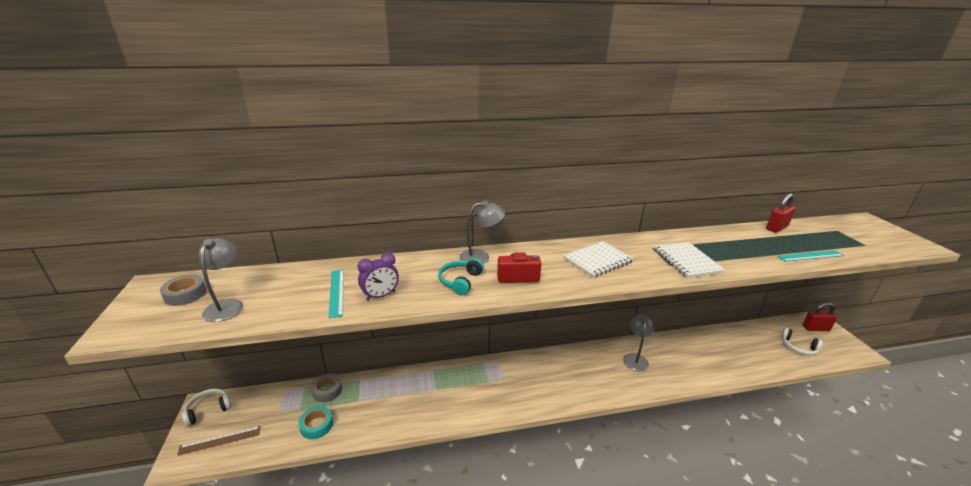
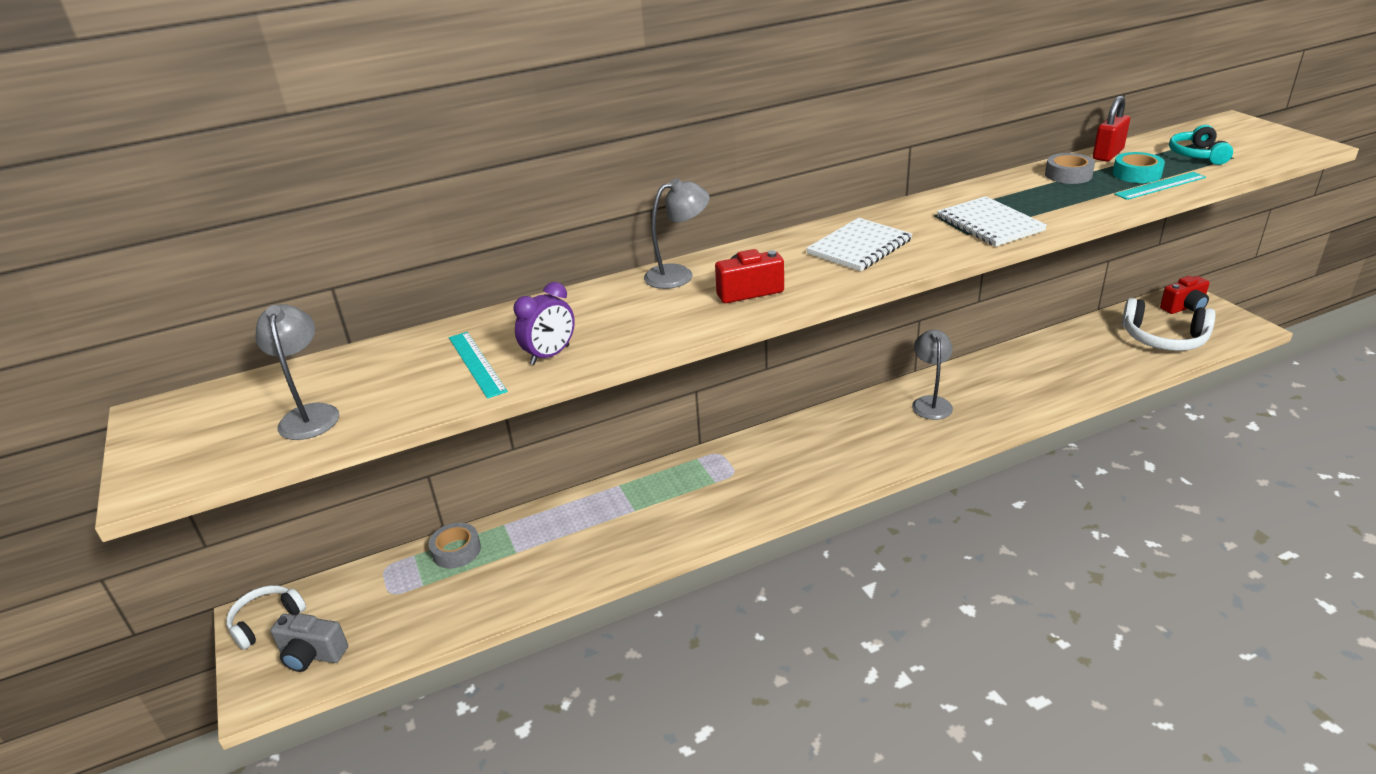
camera: 10 degrees left, 5 degrees up
grey tape [160,274,207,306] -> grey tape moved to [1045,153,1095,184]
brown ruler [177,426,260,456] -> grey camera [270,614,348,672]
turquoise tape [298,406,333,439] -> turquoise tape moved to [1113,152,1165,183]
turquoise headphones [438,258,484,295] -> turquoise headphones moved to [1169,125,1233,165]
white headphones [781,328,823,355] -> white headphones [1122,298,1216,351], size x1.58
red padlock [803,303,837,331] -> red camera [1160,276,1209,314]

